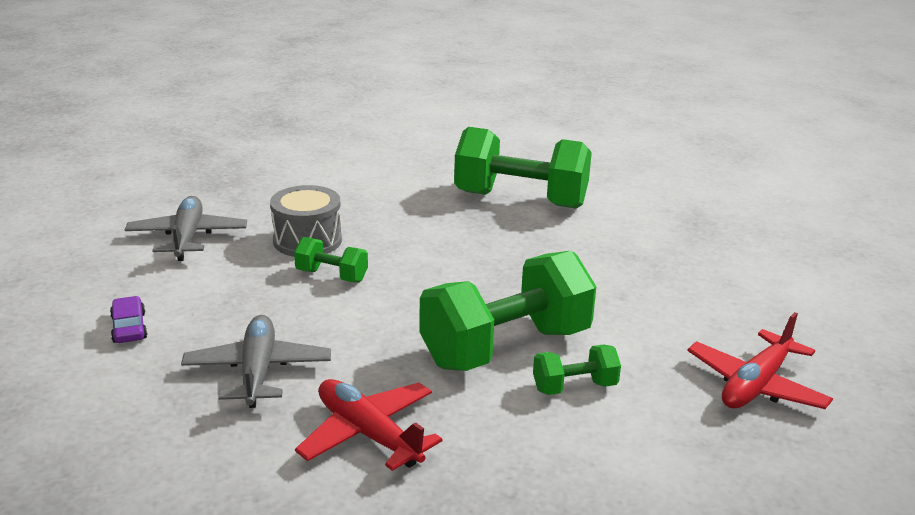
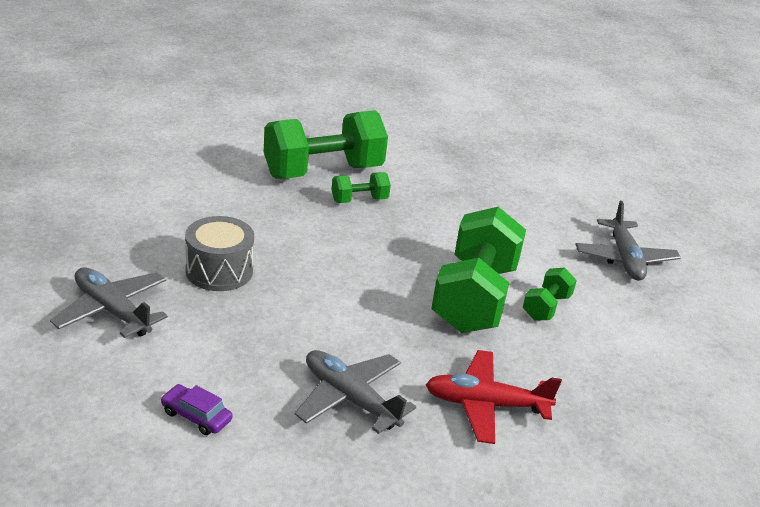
camera: 45 degrees left, 5 degrees up
green dumbbell [294,237,368,282] -> green dumbbell moved to [331,172,391,203]
red plane [687,312,833,409] -> grey plane [575,201,681,281]

